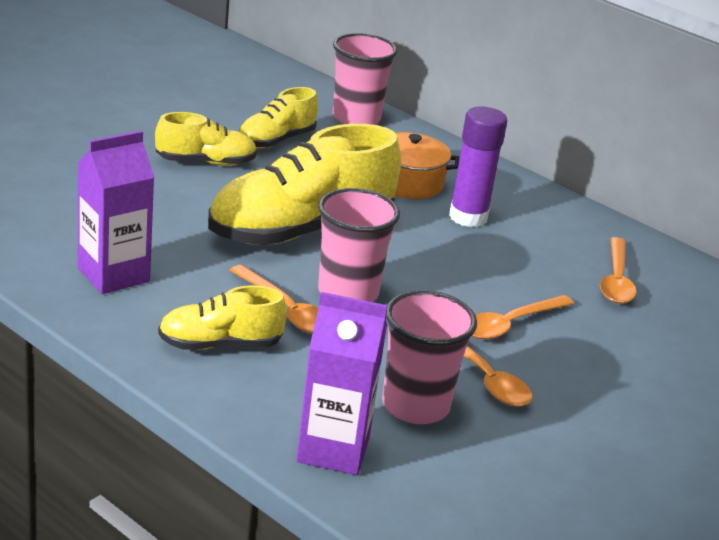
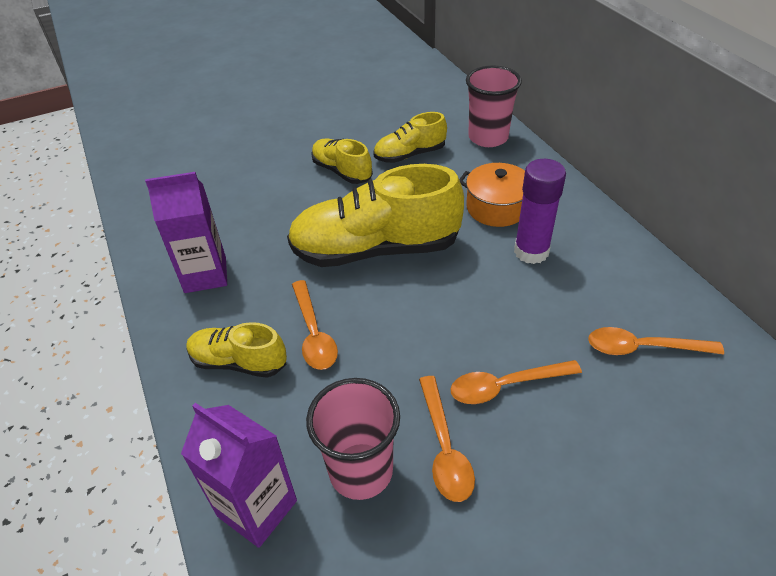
camera: 30 degrees right, 15 degrees up
yellow shoe [155,112,257,166] -> yellow shoe turned 150 degrees counterclockwise [311,138,373,184]
pink cup [318,188,400,302] -> none
orange spoon [600,237,636,304] -> orange spoon turned 60 degrees clockwise [588,327,724,355]

